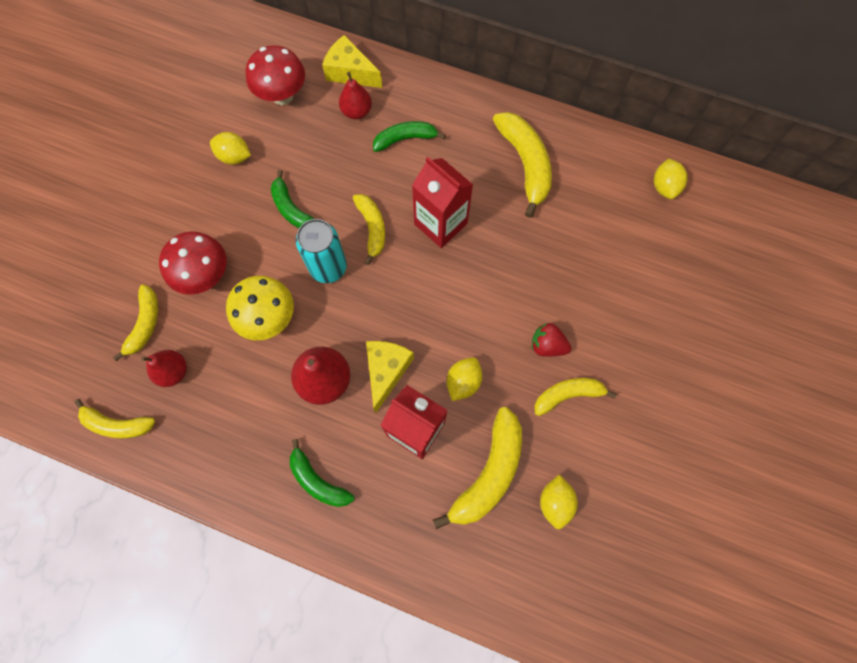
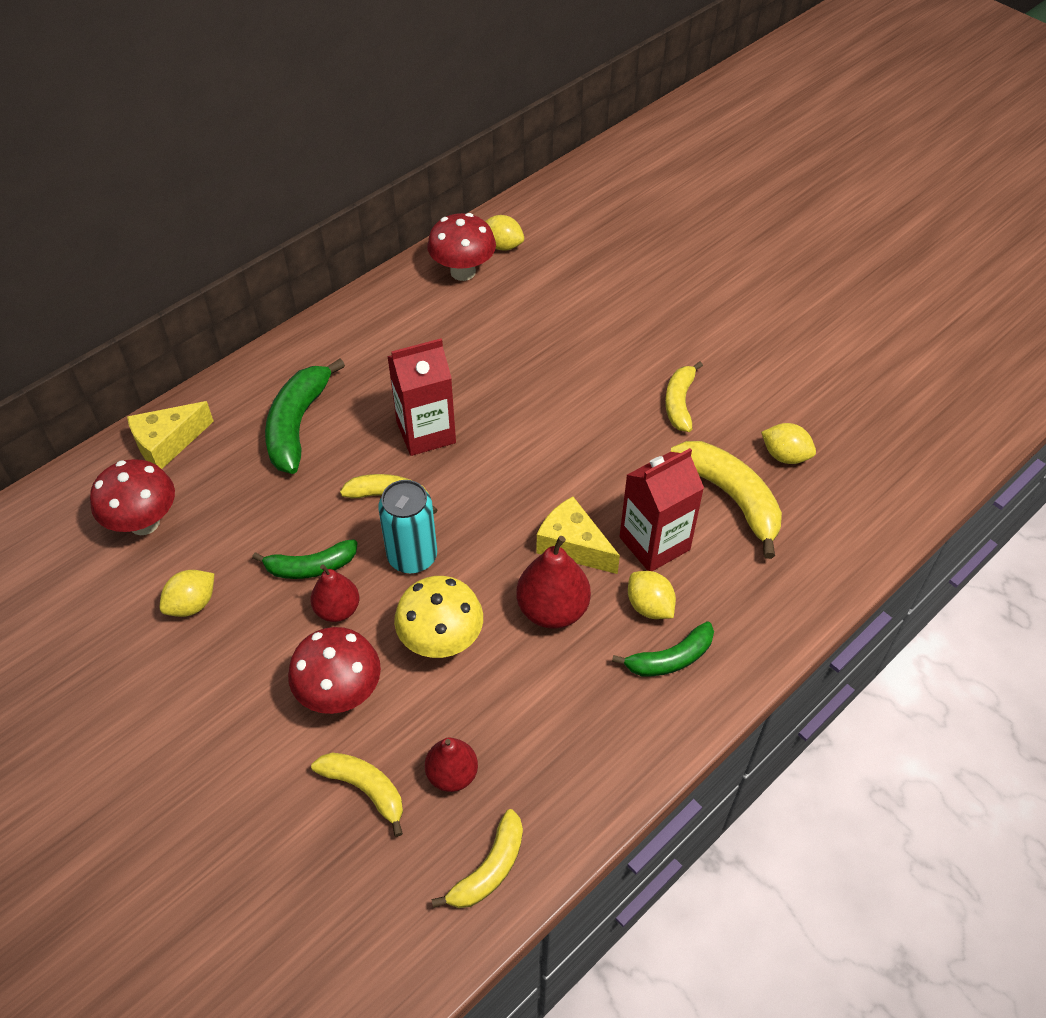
camera: 65 degrees left, 20 degrees down
red pear [339,72,372,119] -> red pear moved to [310,564,359,622]
green banana [373,121,446,152] -> green banana [265,359,345,474], size x1.58
yellow lemon [447,357,482,401] -> yellow lemon moved to [628,571,676,619]
yellow banana [493,112,552,218] -> none
red strawberry [532,323,571,356] -> none
none -> red mushroom [427,213,496,281]

